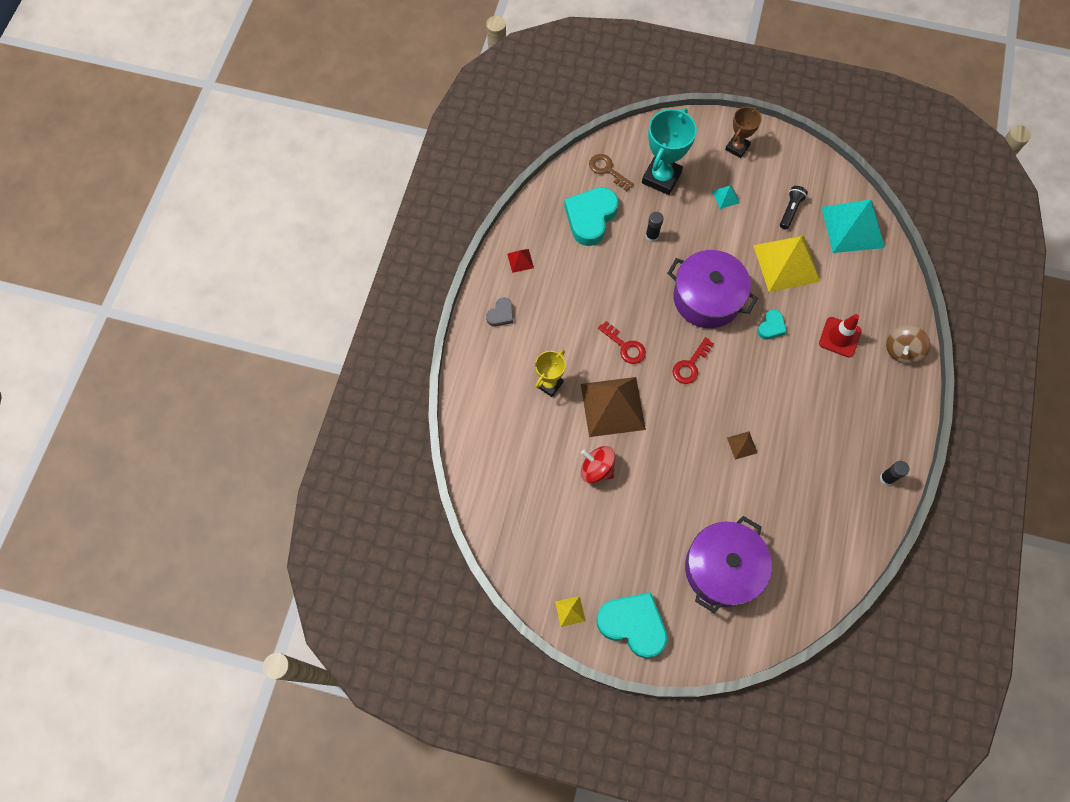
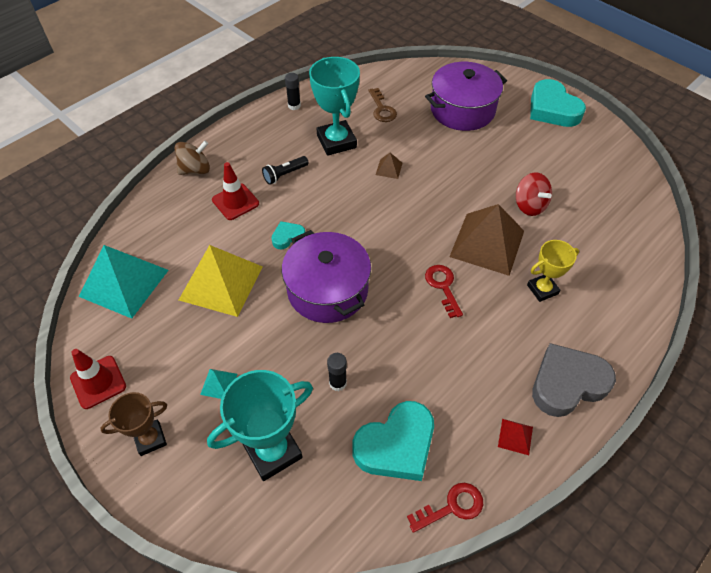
camera: 150 degrees left, 15 degrees down
grey heart [486,298,513,327] -> grey heart [532,343,616,417], size x2.03
yellow pyramid [555,596,586,627] -> none
brown key [589,154,634,191] -> brown key moved to [369,88,397,122]
red key [673,337,714,384] -> red key moved to [407,483,483,533]
black flashlight [780,186,808,229] -> black flashlight moved to [262,156,309,185]
none -> red traffic cone [70,349,126,409]
none -> turquoise trophy [309,57,360,156]

